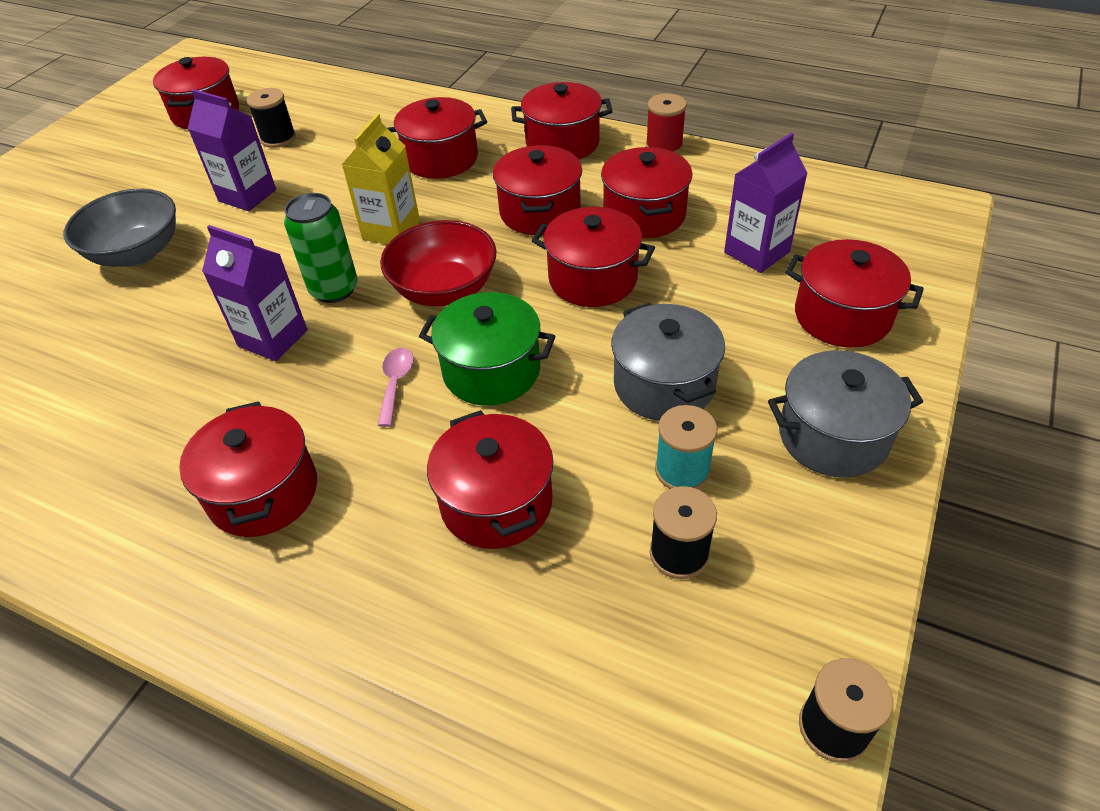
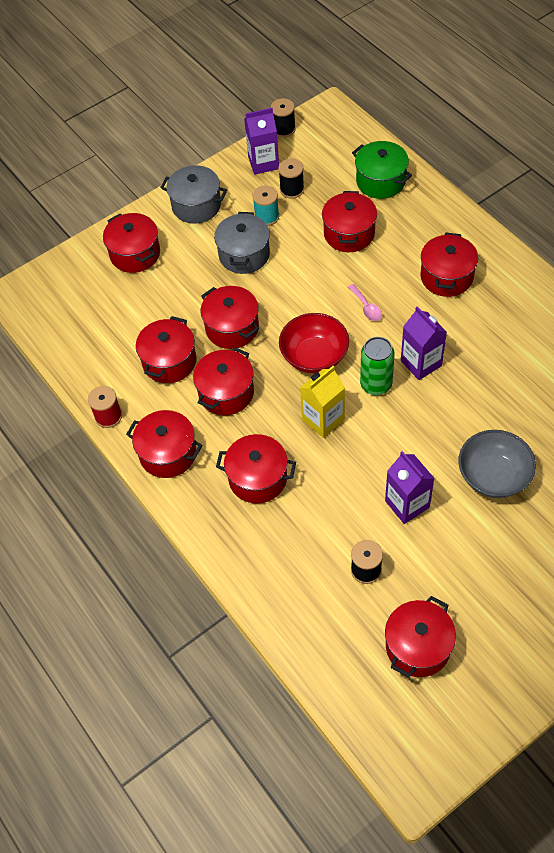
camera: 150 degrees left, 10 degrees up
pink spoon [378,348,414,427] -> pink spoon turned 60 degrees counterclockwise [348,284,382,321]
green pot [419,292,555,406] -> green pot moved to [352,141,412,199]
purple carton [724,133,808,273] -> purple carton moved to [244,108,279,175]

